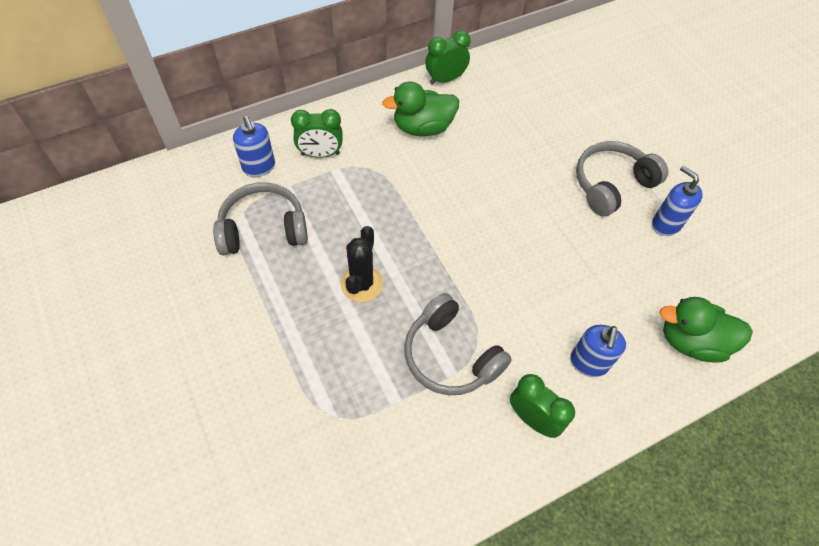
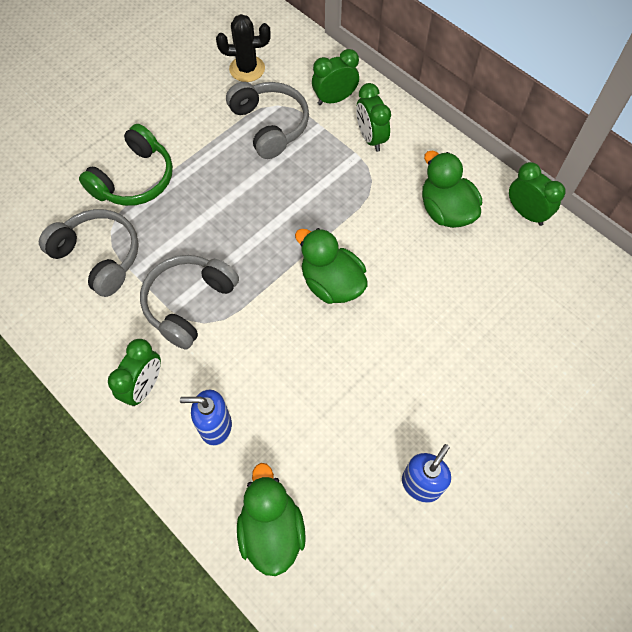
camera: 75 degrees right, 5 degrees up
blue soap dispenser [233,116,275,177] -> green clock [312,49,359,105]
black cactus [340,226,383,302] -> black cactus moved to [216,14,271,82]
grey headphones [576,141,668,216] -> grey headphones moved to [39,209,139,297]
none -> green headphones [79,124,173,206]
none -> green duck [295,228,368,304]

